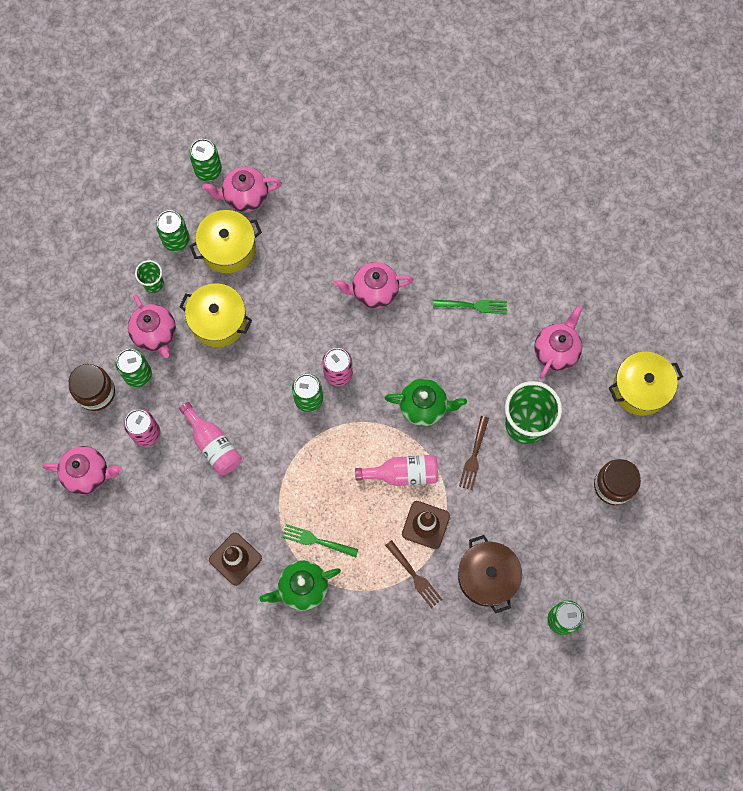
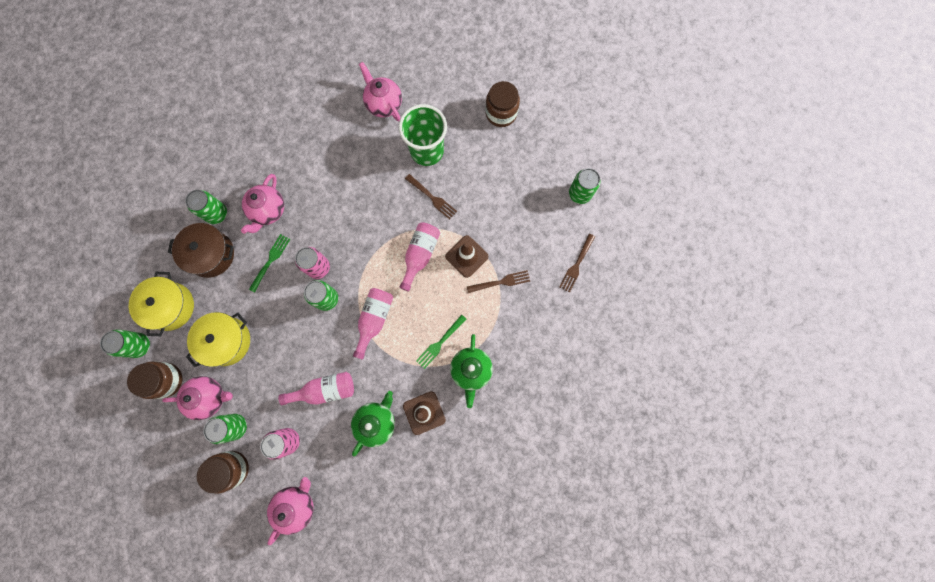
camera: 65 degrees left, 5 degrees up
green cup [135,260,164,293] -> brown jar [127,361,182,399]
green can [189,139,222,181] -> green can moved to [185,190,227,224]
pink teapot [202,167,282,212] -> none
green teapot [385,379,467,426] -> green teapot moved to [351,391,395,457]
green fork [433,300,507,314] -> green fork moved to [249,234,290,292]
brown pot [458,535,522,613] -> brown pot moved to [168,223,234,278]
yellow pot [609,352,683,416] -> none
none -> pink bottle [353,288,393,360]
none -> brown fork [560,234,595,293]

